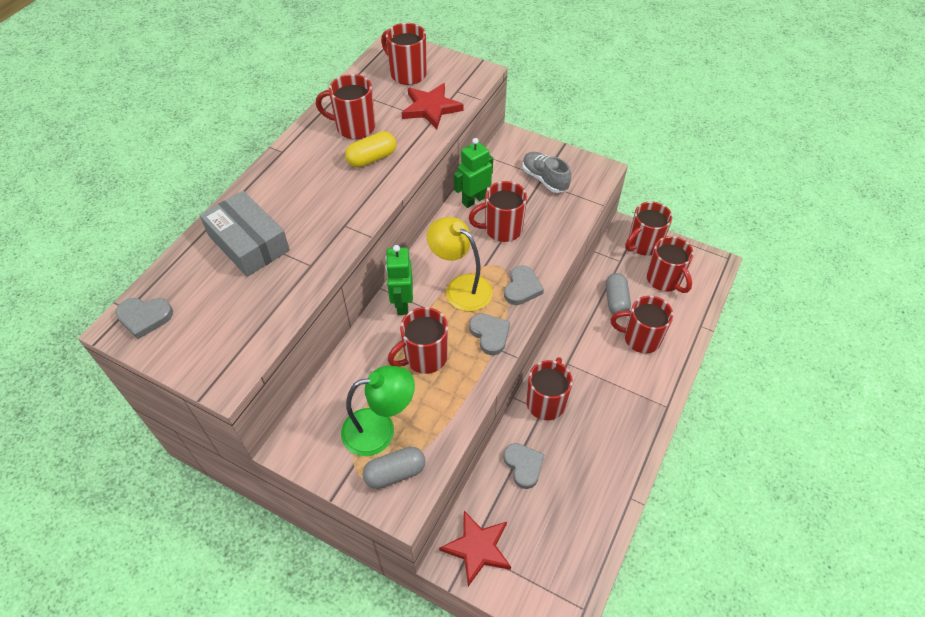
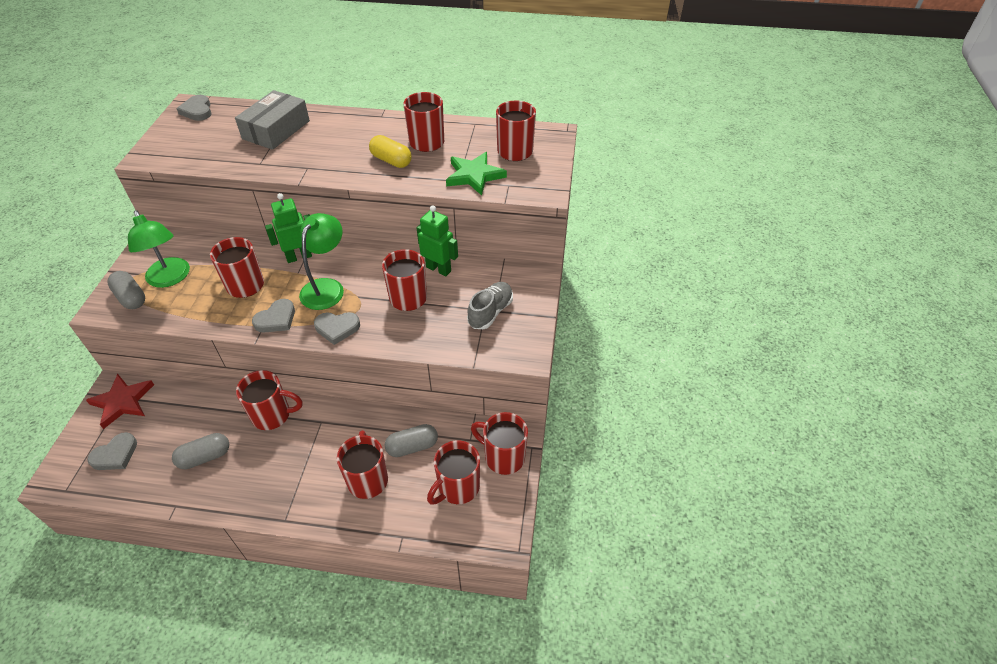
camera: 70 degrees right, 5 degrees down
red star [402,83,463,129] -> green star [446,152,507,195]
yellow lamp [427,217,493,311] -> green lamp [299,213,344,310]
grey heart [503,443,545,489] -> grey heart moved to [87,432,137,470]
none -> grey capsule [172,433,229,469]

